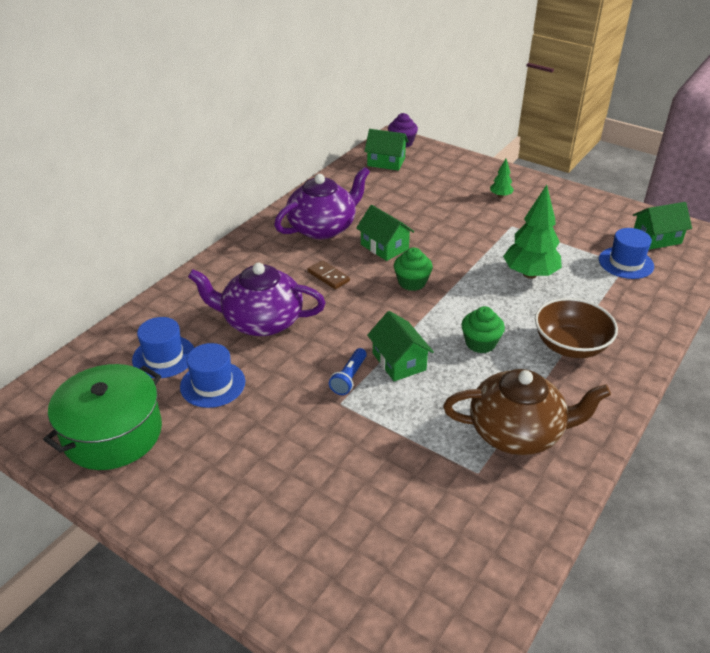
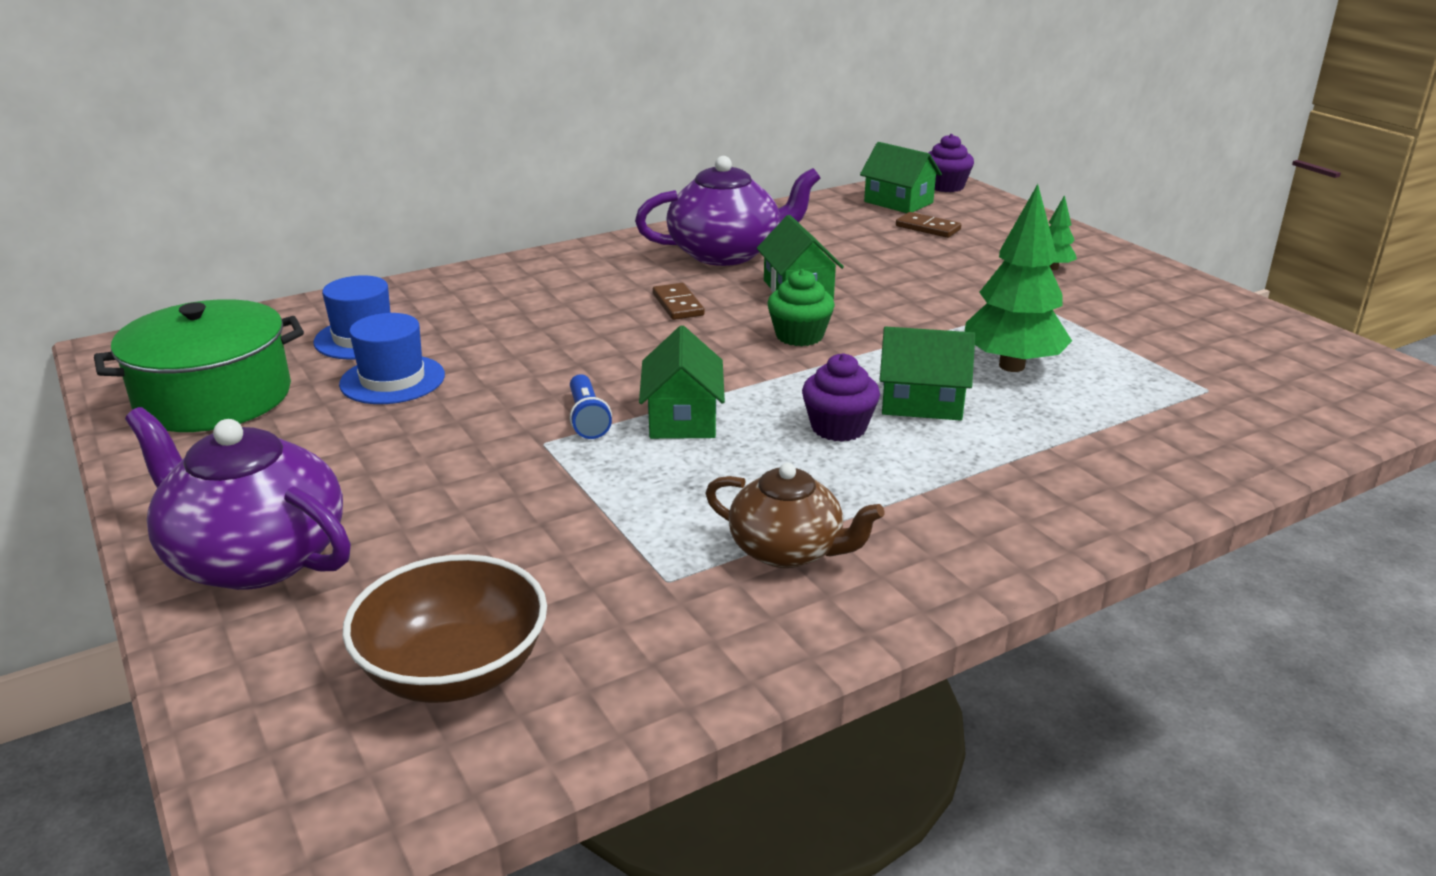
camera: 25 degrees right, 10 degrees down
purple teapot [188,263,326,336] -> purple teapot moved to [125,407,351,590]
blue flashlight [329,348,367,395] -> blue flashlight turned 60 degrees counterclockwise [570,374,612,439]
brown teapot [443,369,611,455] -> brown teapot [705,463,884,568], size x0.64
green cupcake [461,306,505,353] -> purple cupcake [802,353,880,442]
brown bowl [535,298,618,358] -> brown bowl moved to [343,554,547,703]
blue hat [599,228,654,279] -> none
green house [633,202,692,250] -> green house moved to [880,326,975,421]
none -> brown domino [896,212,961,238]

